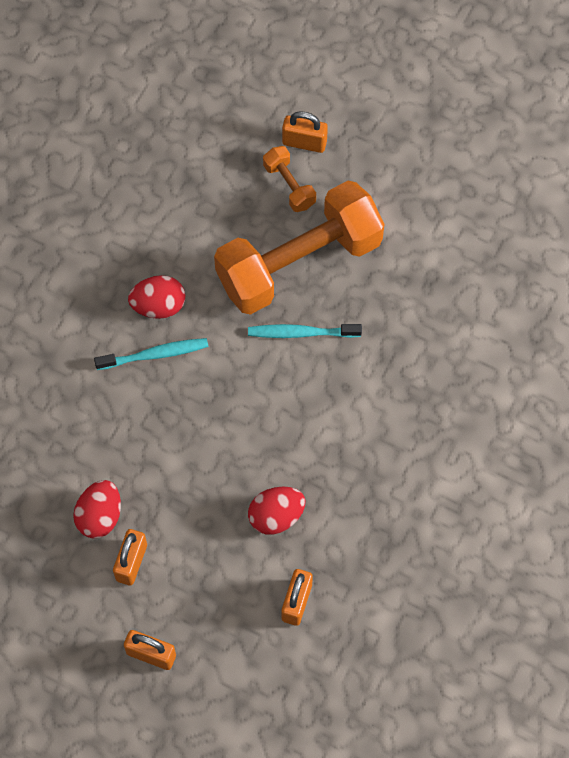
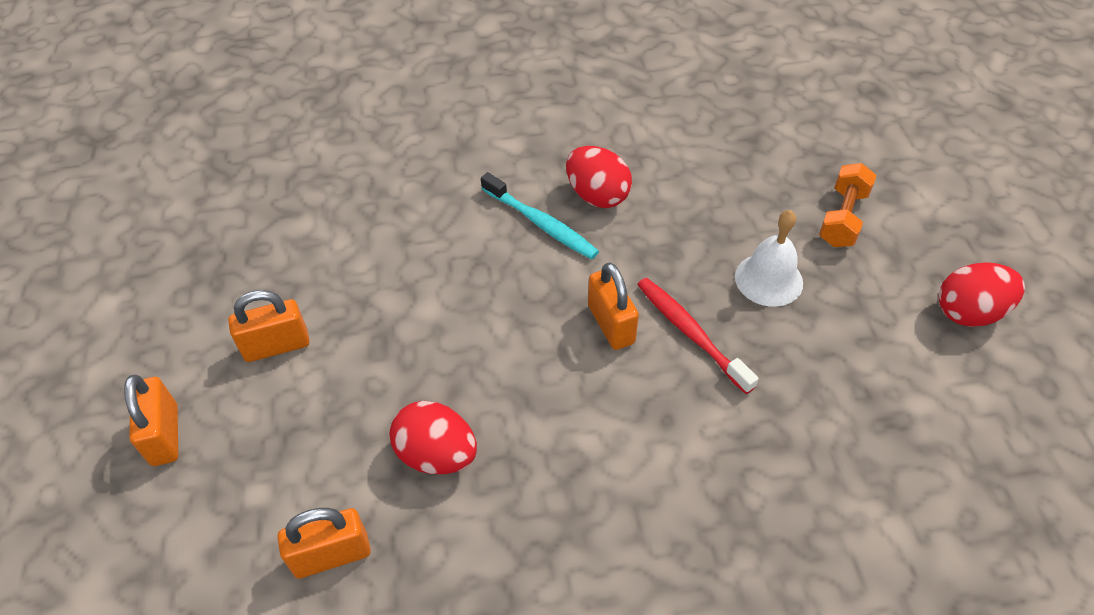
camera: 55 degrees right, 15 degrees down
red egg [73,480,121,539] -> red egg moved to [939,262,1025,327]
orange dumbbell [214,181,384,315] -> white bell [735,210,803,307]
turquoise toothbrush [248,324,362,338] -> red toothbrush [637,278,759,394]
orange padlock [282,111,328,153] -> orange padlock moved to [588,262,639,350]

